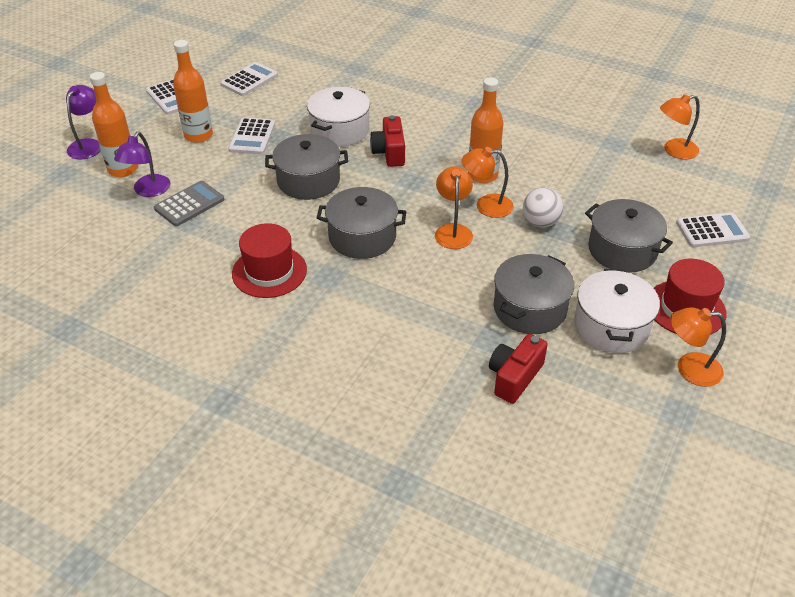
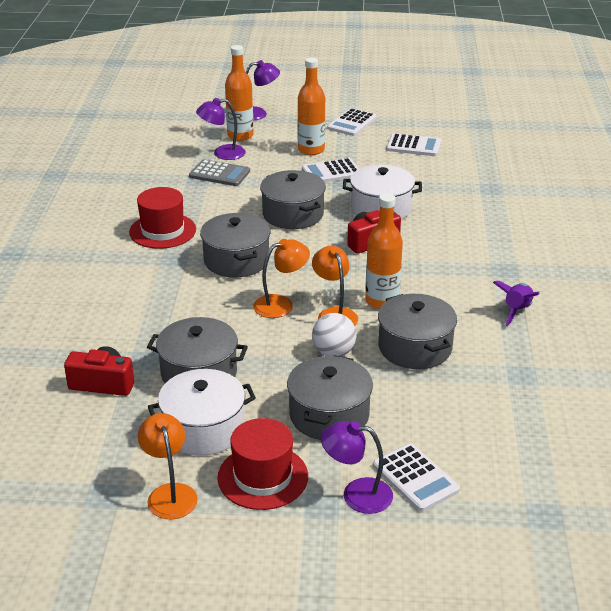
camera: 65 degrees right, 10 degrees down
orange lamp [660,94,700,159] -> none
none -> purple lamp [321,421,393,514]
none -> grey pot [378,294,457,369]
none -> purple rocket [493,281,540,326]

